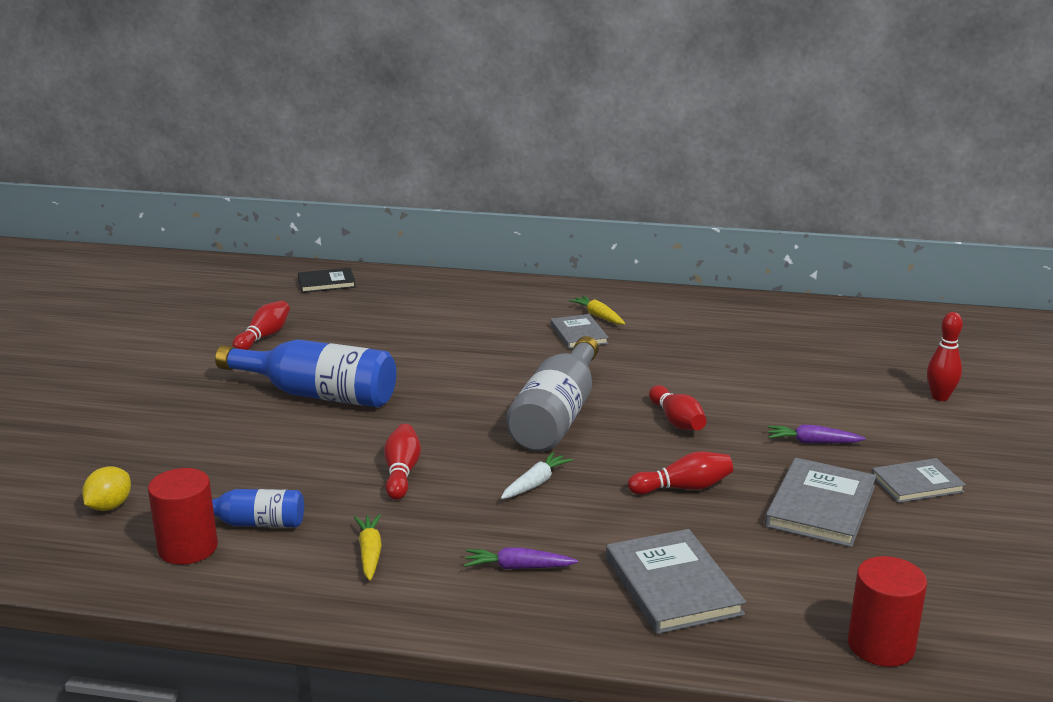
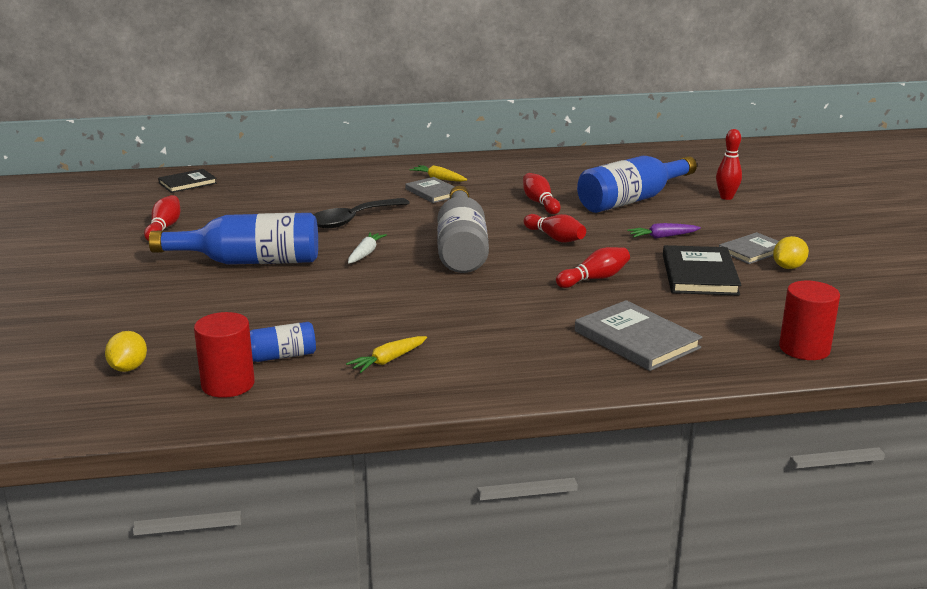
camera: 20 degrees left, 0 degrees up
yellow carrot [354,514,382,581] -> yellow carrot turned 105 degrees counterclockwise [346,336,427,373]
red bowling pin [384,424,421,500] -> red bowling pin moved to [523,173,561,214]
purple carrot [464,547,578,569] -> none
white carrot [501,452,573,499] -> white carrot moved to [348,232,387,264]
grey book [765,458,876,547] -> black book [663,245,741,296]
none -> black spoon [313,198,410,228]
none -> blue bottle [577,156,697,213]
none -> yellow lemon [773,236,809,269]

